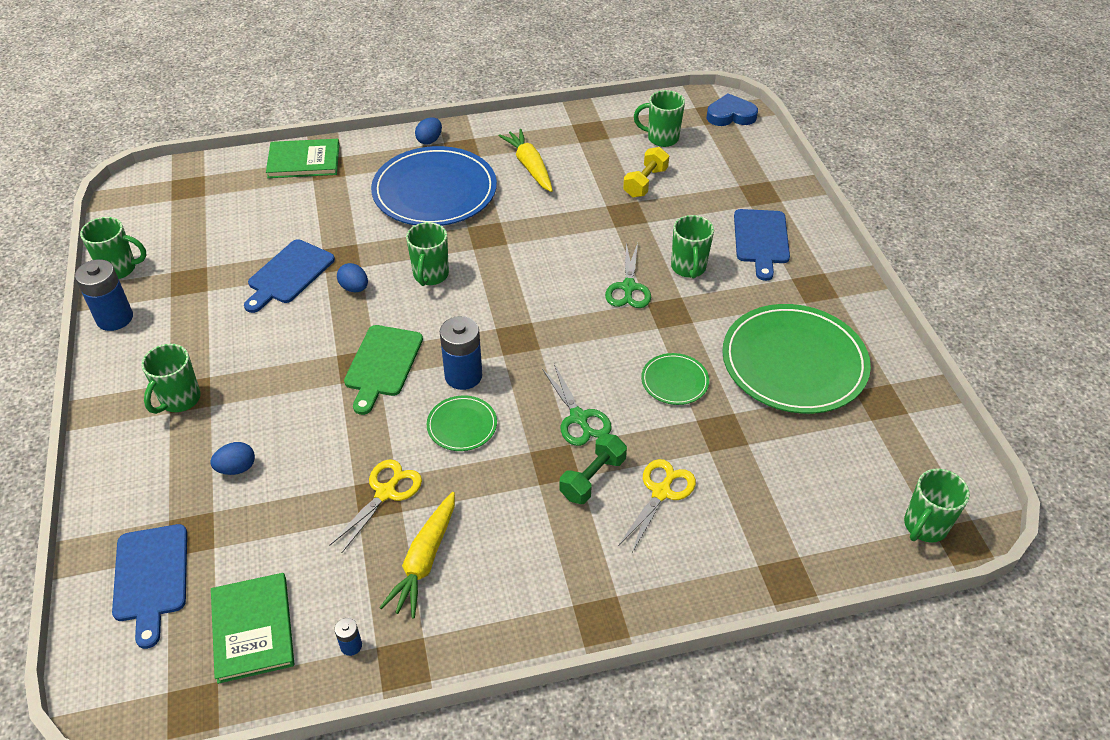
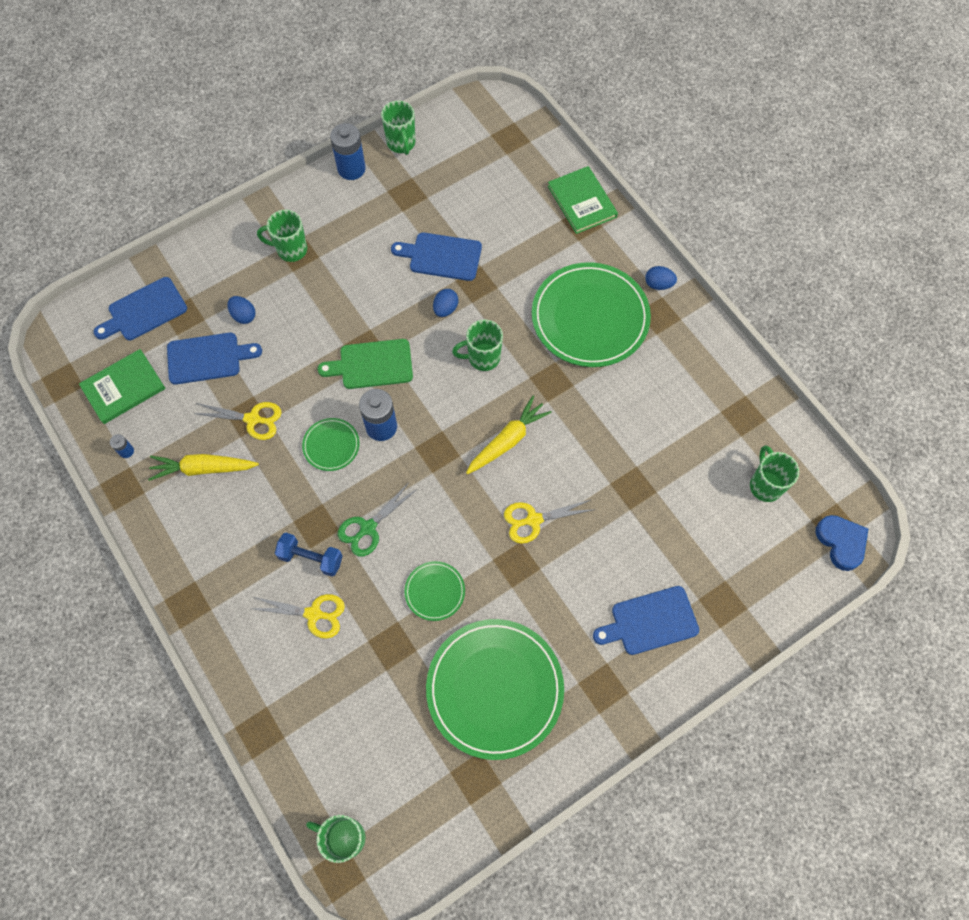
camera: 70 degrees right, 20 degrees up
blue plate [371,146,497,226] -> green plate [532,262,651,367]
yellow carrot [499,129,553,192] -> yellow carrot moved to [466,396,552,475]
green dumbbell [560,433,627,504] -> blue dumbbell [275,533,343,577]
green scissors [605,243,651,308] -> yellow scissors [504,499,595,544]
yellow dumbbell [623,147,669,198] -> none
green mug [671,215,714,278] -> none
none -> blue cutting board [167,333,262,385]

